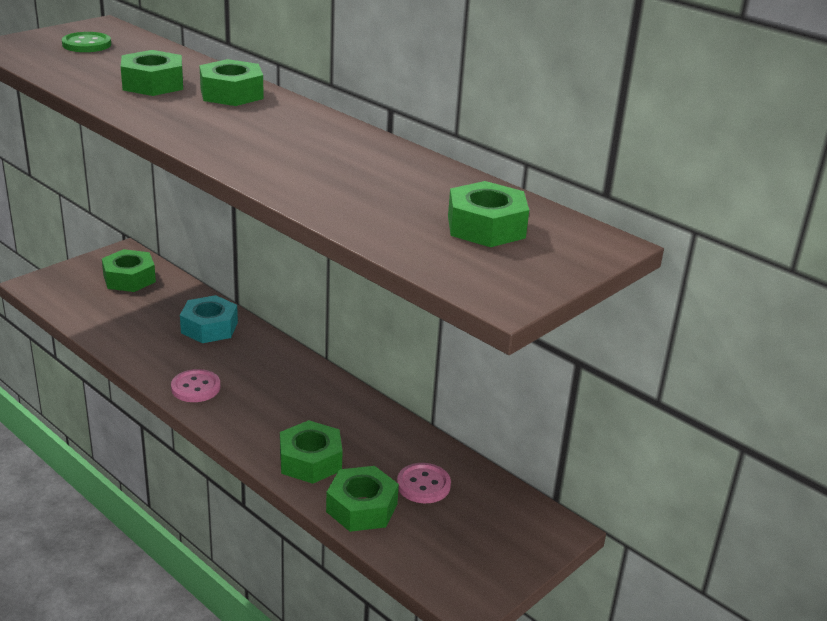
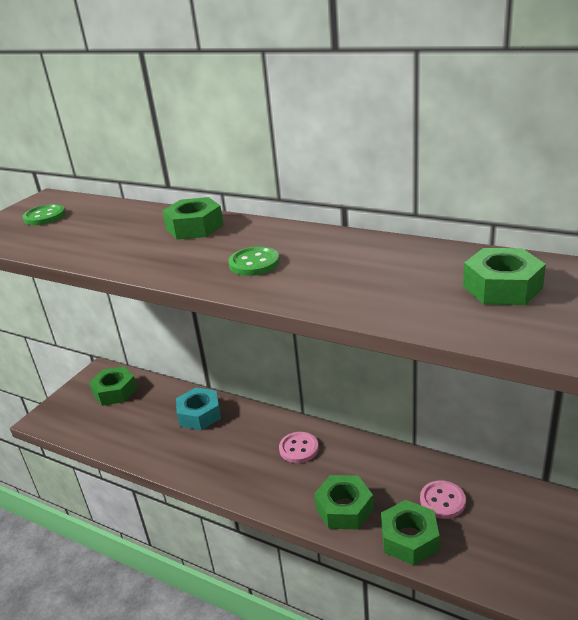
camera: 10 degrees left, 0 degrees up
green nut [121,50,183,96] -> none
pink button [171,369,220,402] -> pink button moved to [279,432,319,463]
none -> green button [228,246,280,276]

